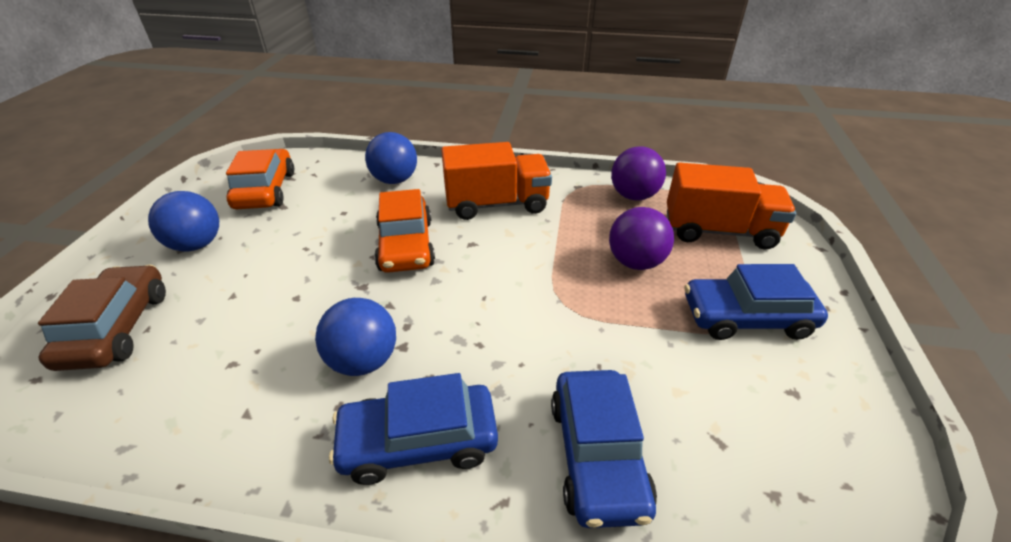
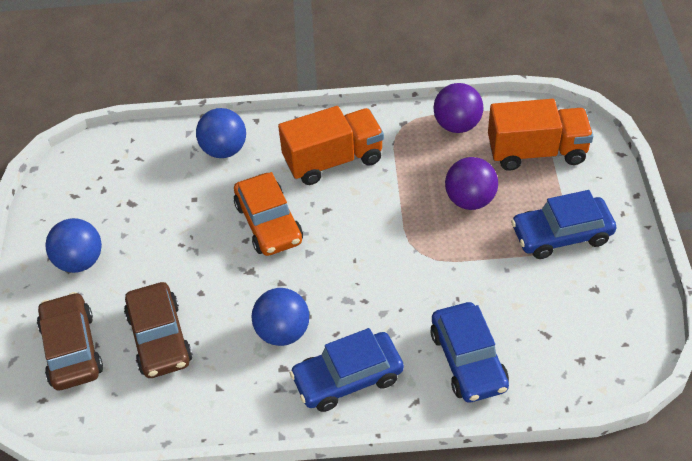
camera: 10 degrees left, 10 degrees up
orange car [226,149,294,209] -> none
none -> brown car [124,282,193,378]

